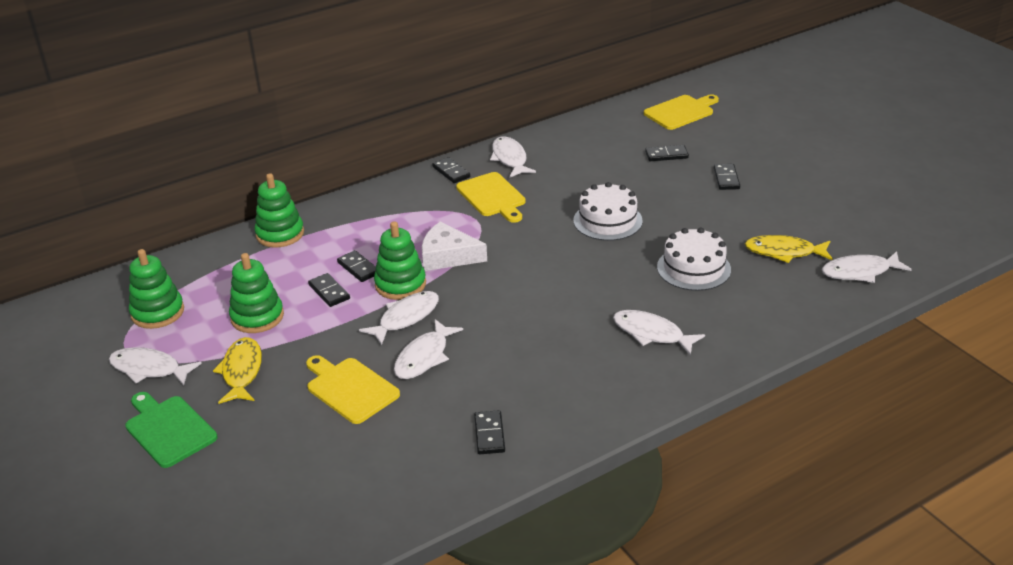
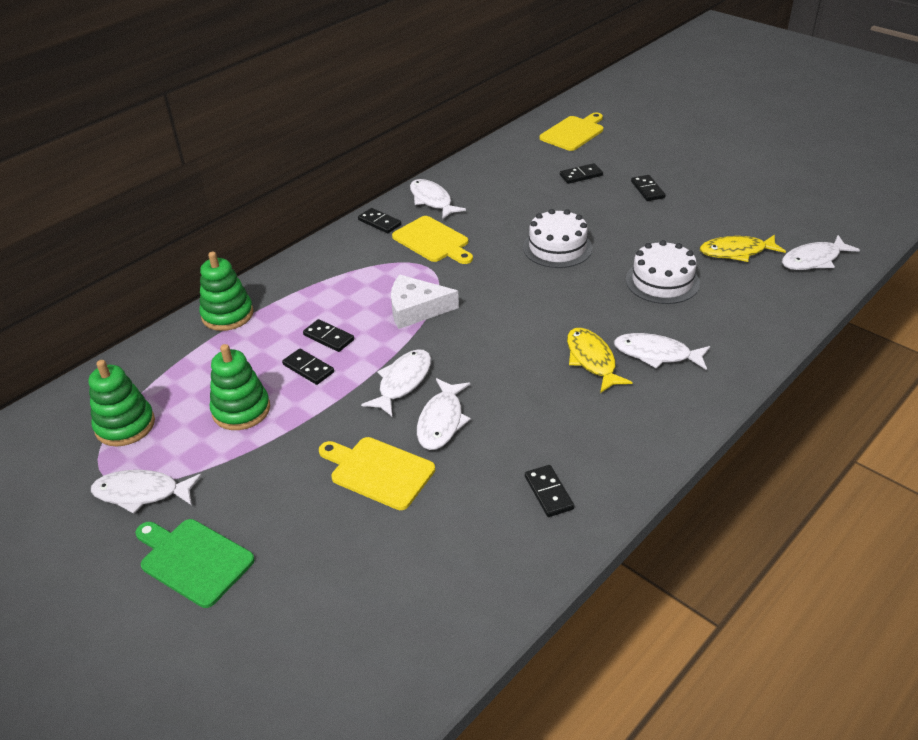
camera: 15 degrees left, 5 degrees up
yellow fish [213,337,262,404] -> yellow fish moved to [567,328,633,393]
green stacking toy [374,221,426,300] -> none

